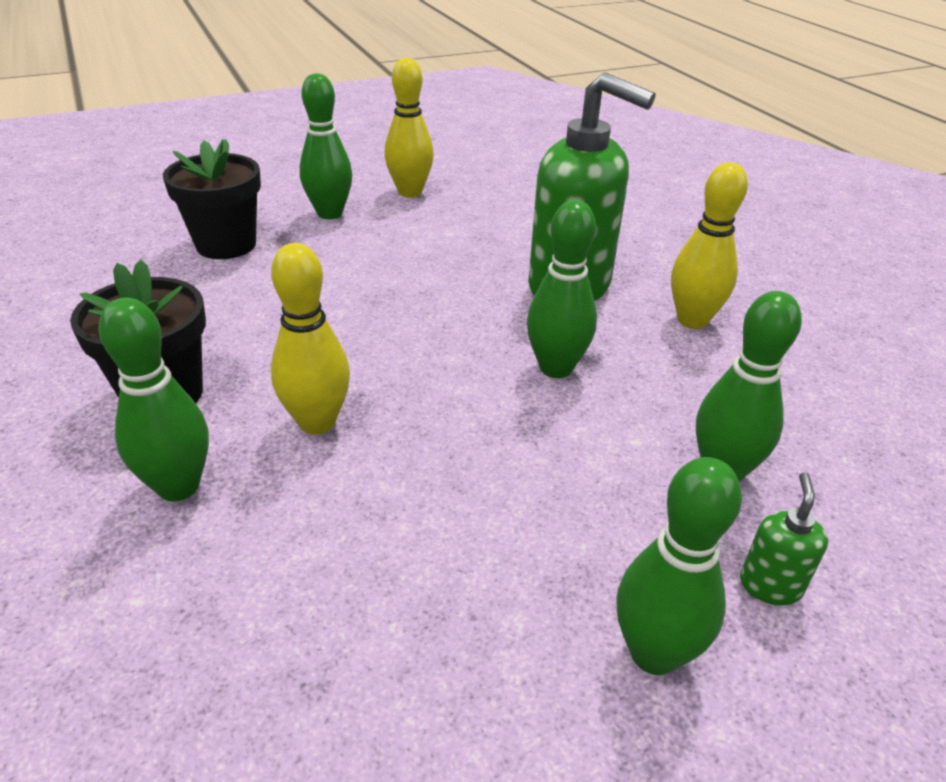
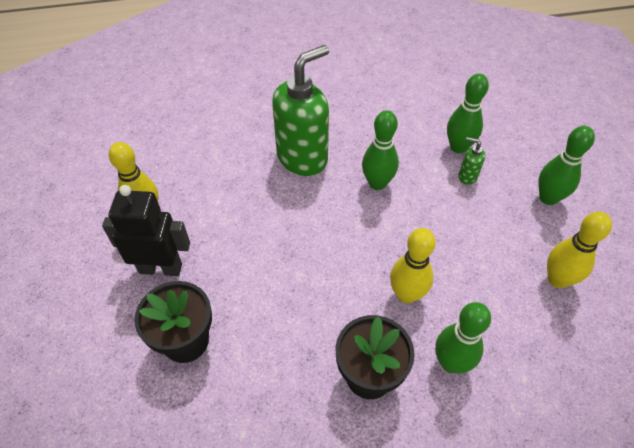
camera: 75 degrees left, 15 degrees up
green bowling pin [300,73,352,219] -> black robot [102,185,190,276]
yellow bowling pin [671,162,748,329] -> yellow bowling pin moved to [547,212,612,288]
green soap dispenser [740,472,828,605] -> green soap dispenser moved to [459,137,485,185]

